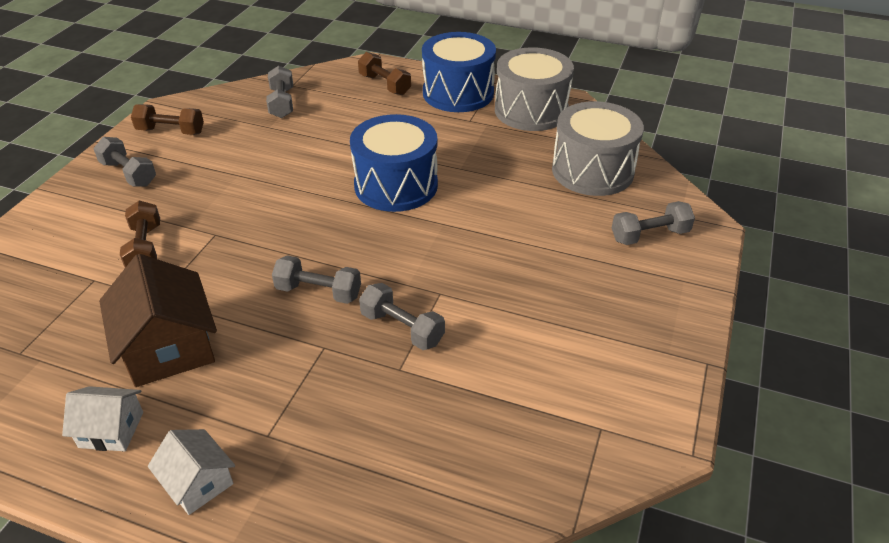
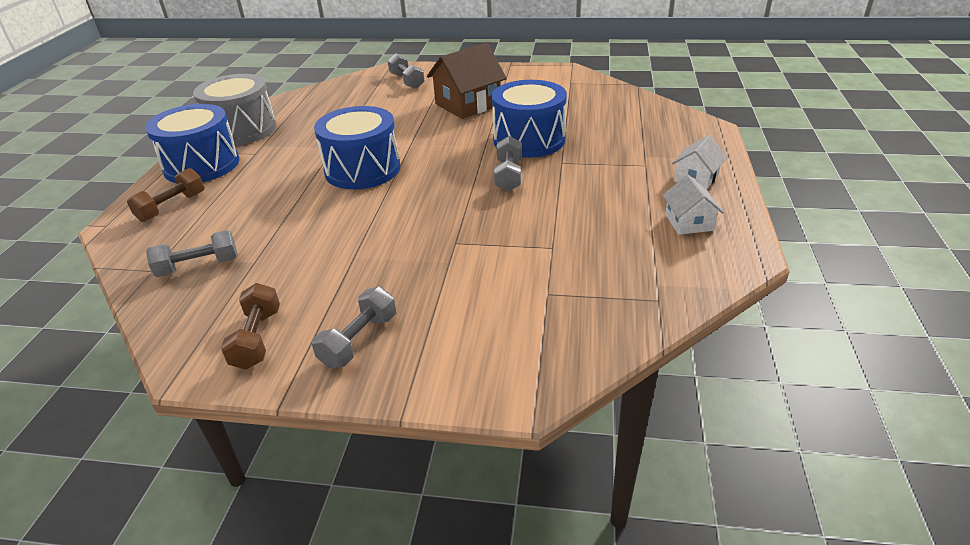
camera: 100 degrees left, 5 degrees down
brown house [99,254,217,387] -> brown house moved to [427,43,507,119]
brown dumbbell [120,201,160,268] -> none
grey dumbbell [359,283,445,350] -> blue drum [492,80,567,158]
grey drum [552,101,644,196] -> none

